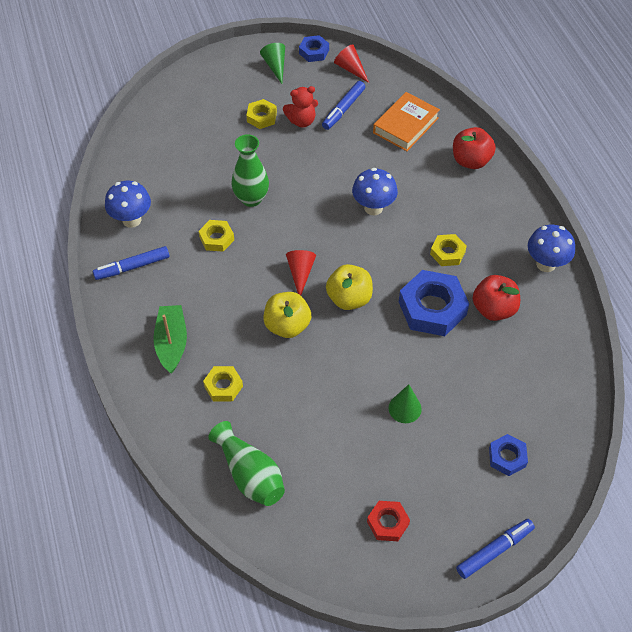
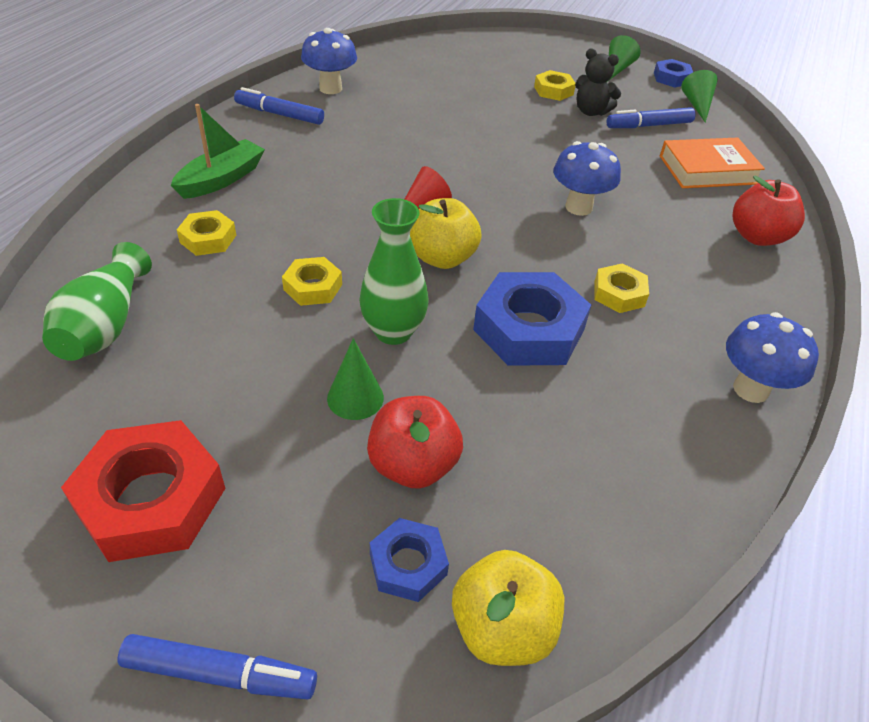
camera: 40 degrees right, 10 degrees down
yellow nut [199,220,234,252] -> yellow nut moved to [282,257,342,306]
green vase [232,134,269,207] -> green vase moved to [359,198,429,345]
yellow apple [263,292,311,338] -> yellow apple moved to [452,550,564,666]
red teddy bear [283,86,318,128] -> black teddy bear [575,48,621,116]
red cone [334,45,369,83] -> green cone [681,70,718,123]
red nut [367,501,410,541] -> red nut [61,420,226,562], size x1.87
red apple [472,275,520,321] -> red apple moved to [367,396,463,489]

